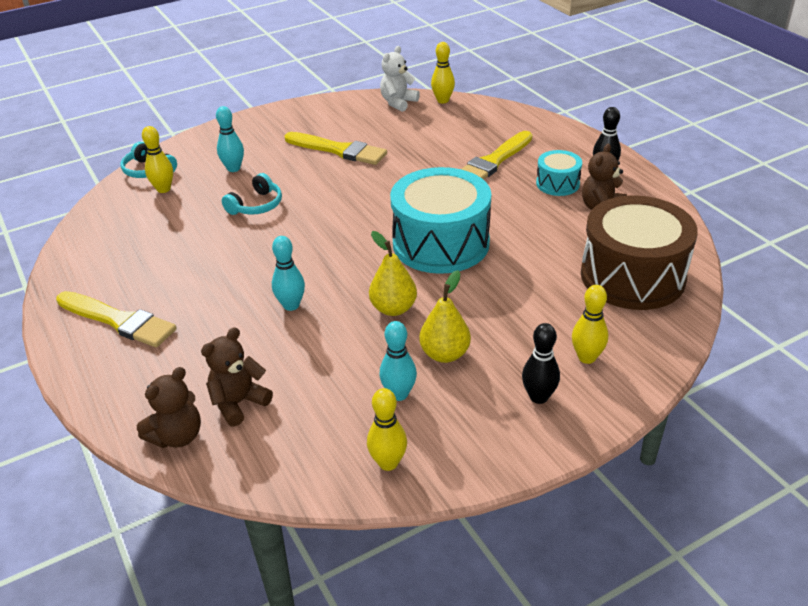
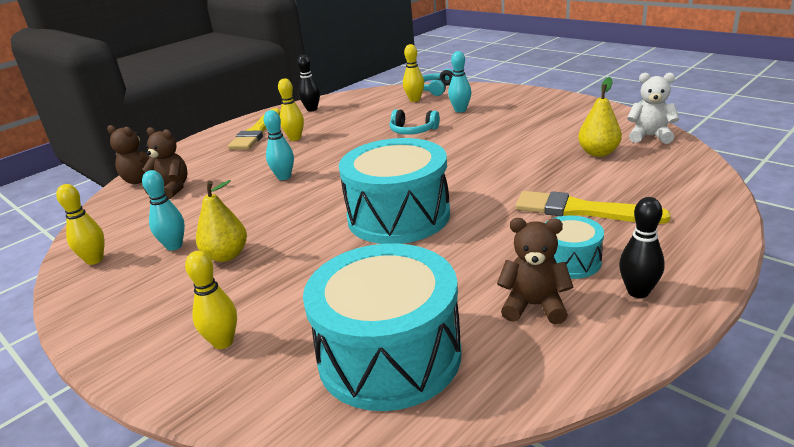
camera: 75 degrees right, 10 degrees down
yellow brush [284,132,387,165] -> none
yellow pear [369,231,417,316] -> yellow pear moved to [578,77,622,157]
yellow bowling pin [431,42,455,103] -> yellow bowling pin moved to [278,78,304,141]
black bowling pin [522,323,560,404] -> black bowling pin moved to [297,55,320,112]
brown drum [581,196,698,310] -> turquoise drum [303,244,462,411]

